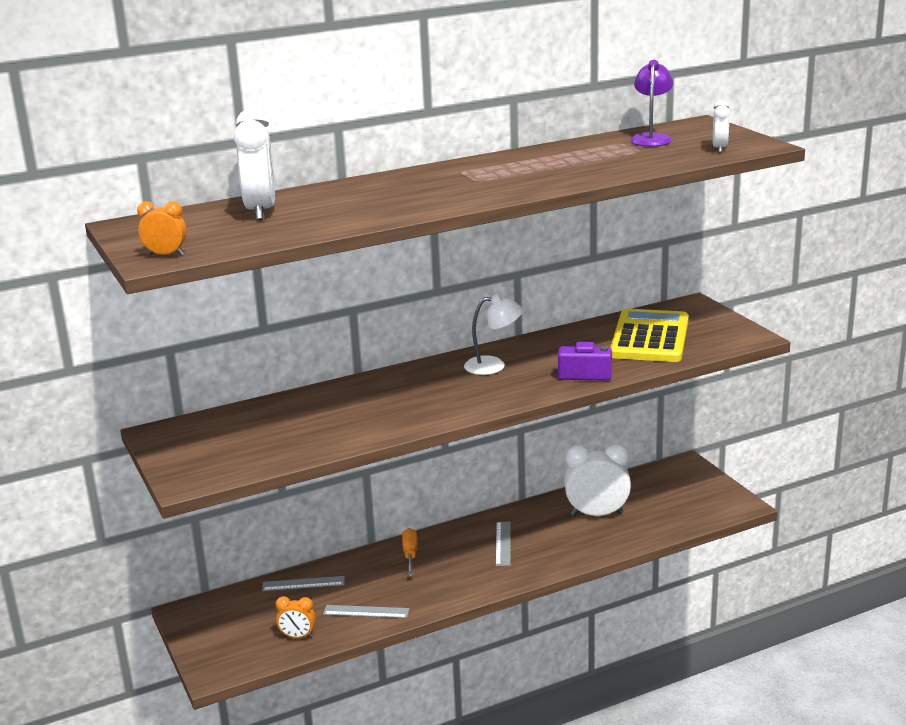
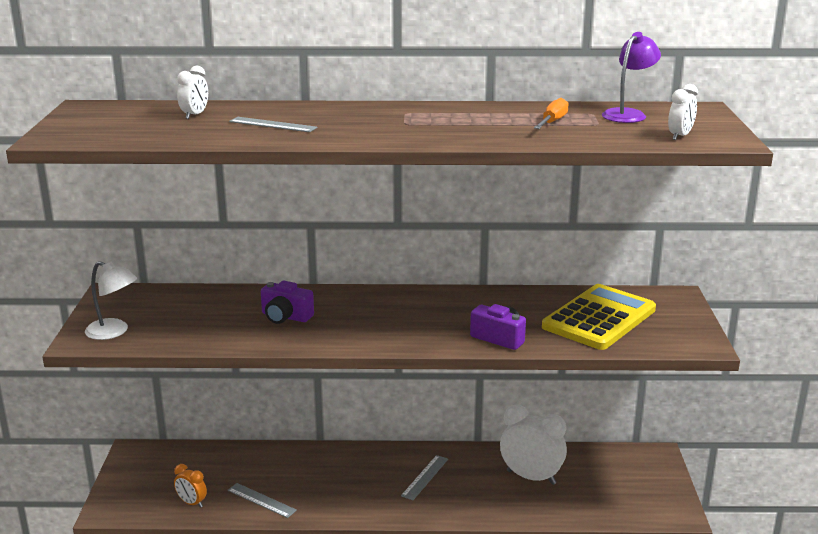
camera: 25 degrees right, 0 degrees up
orange clock [137,201,187,255] -> none
white clock [234,108,275,220] -> white clock [177,66,208,119], size x0.52
grey ruler [262,576,345,591] -> grey ruler moved to [229,117,317,132]
orange screwdriver [402,528,417,576] -> orange screwdriver moved to [534,98,569,129]
white lamp [464,294,523,375] -> white lamp moved to [85,261,137,340]
none -> purple camera [261,281,314,324]

